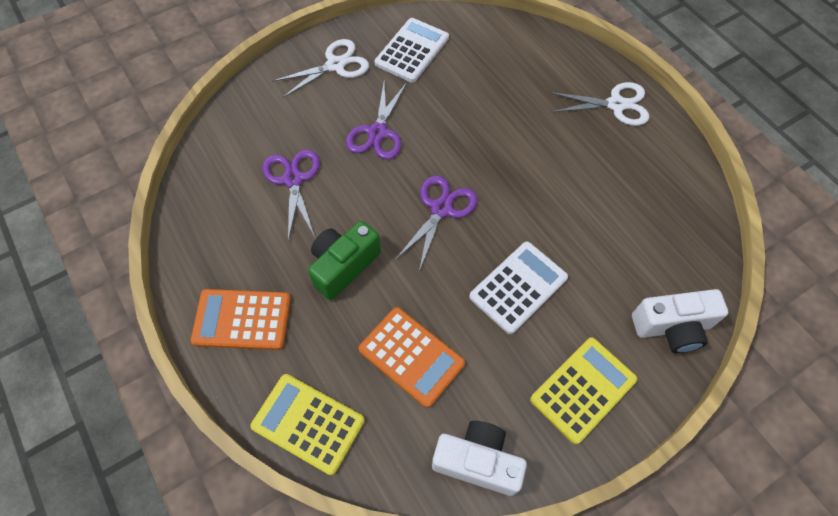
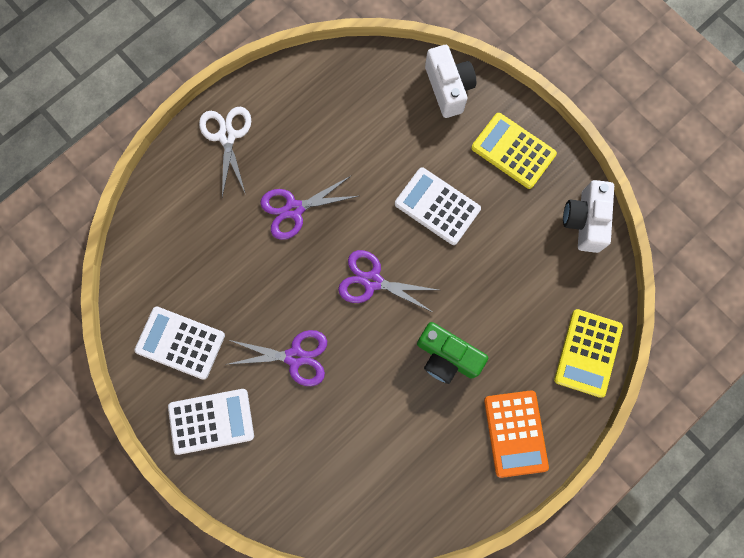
camera: 100 degrees left, 15 degrees up
purple scissors [262,149,320,241] -> purple scissors moved to [260,176,358,240]
white scissors [272,39,369,98] -> white calculator [168,389,254,455]
orange calculator [358,307,465,408] -> none

